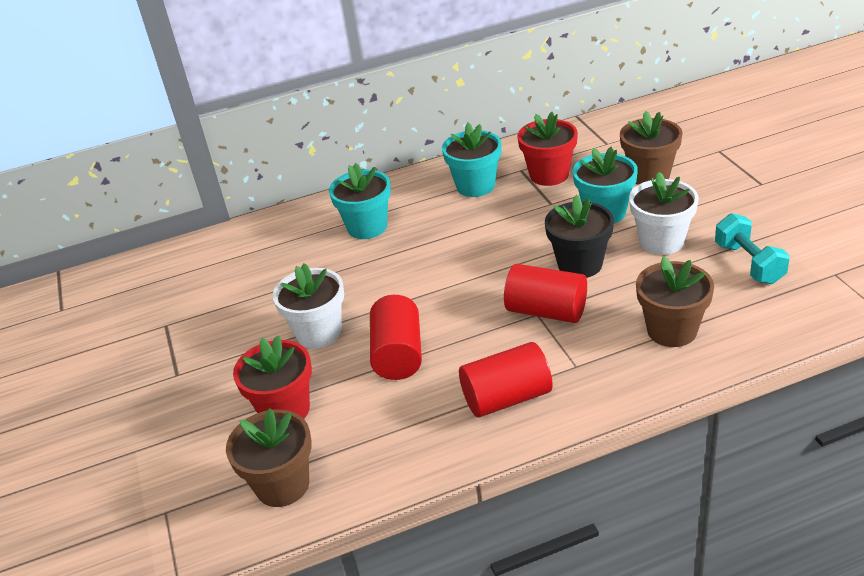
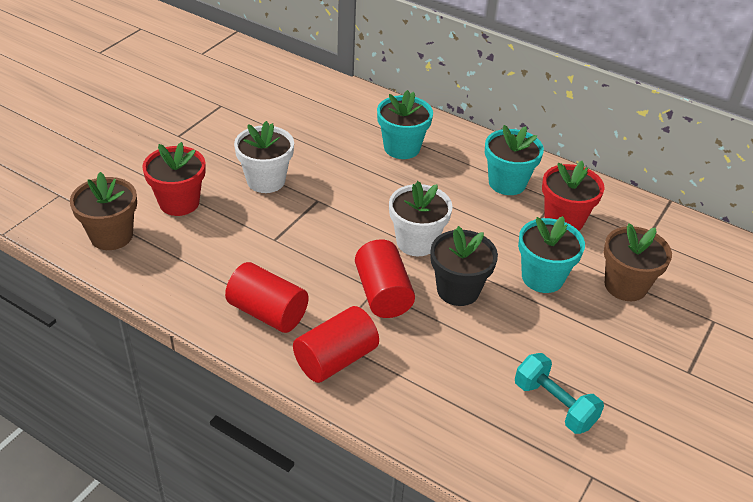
camera: 45 degrees right, 5 degrees up
red cylinder [370,295,422,380] -> red cylinder moved to [293,306,379,383]
white flower pot [629,172,699,255] -> white flower pot moved to [389,181,453,256]
brown flower pot [636,256,714,347] -> none
turquoise dumbbell [715,213,790,284] -> turquoise dumbbell turned 75 degrees counterclockwise [515,353,604,434]

